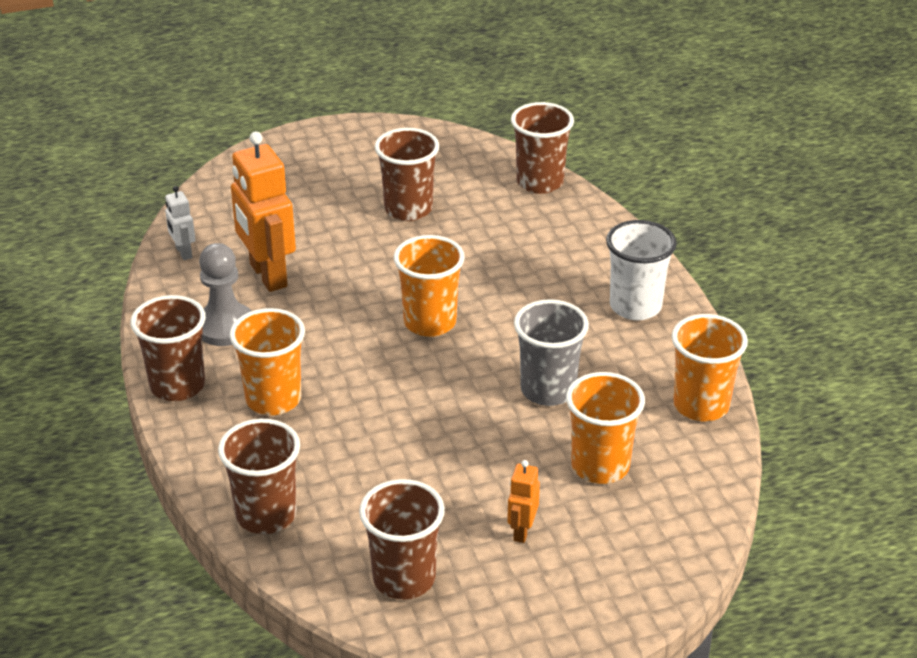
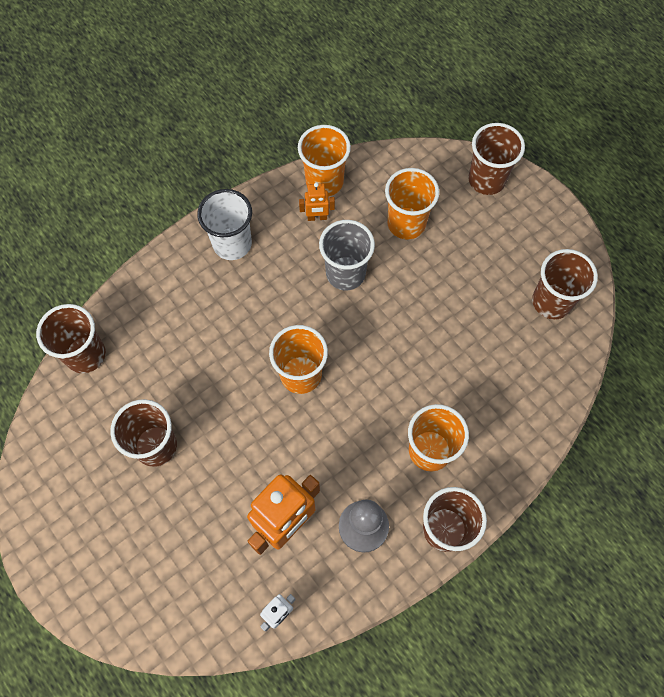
camera: 110 degrees left, 30 degrees up
brown cup [218,419,300,534] -> brown cup moved to [468,123,525,195]
orange robot [507,460,540,543] -> orange robot moved to [299,182,335,221]

